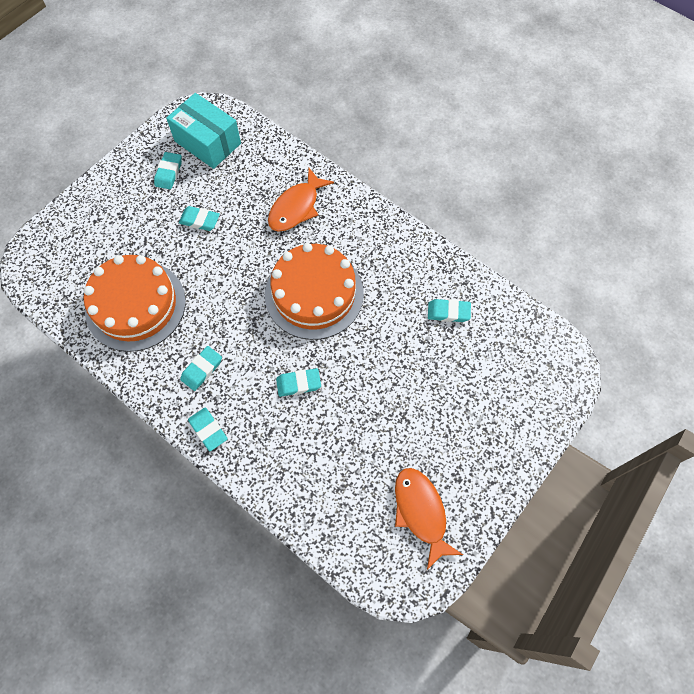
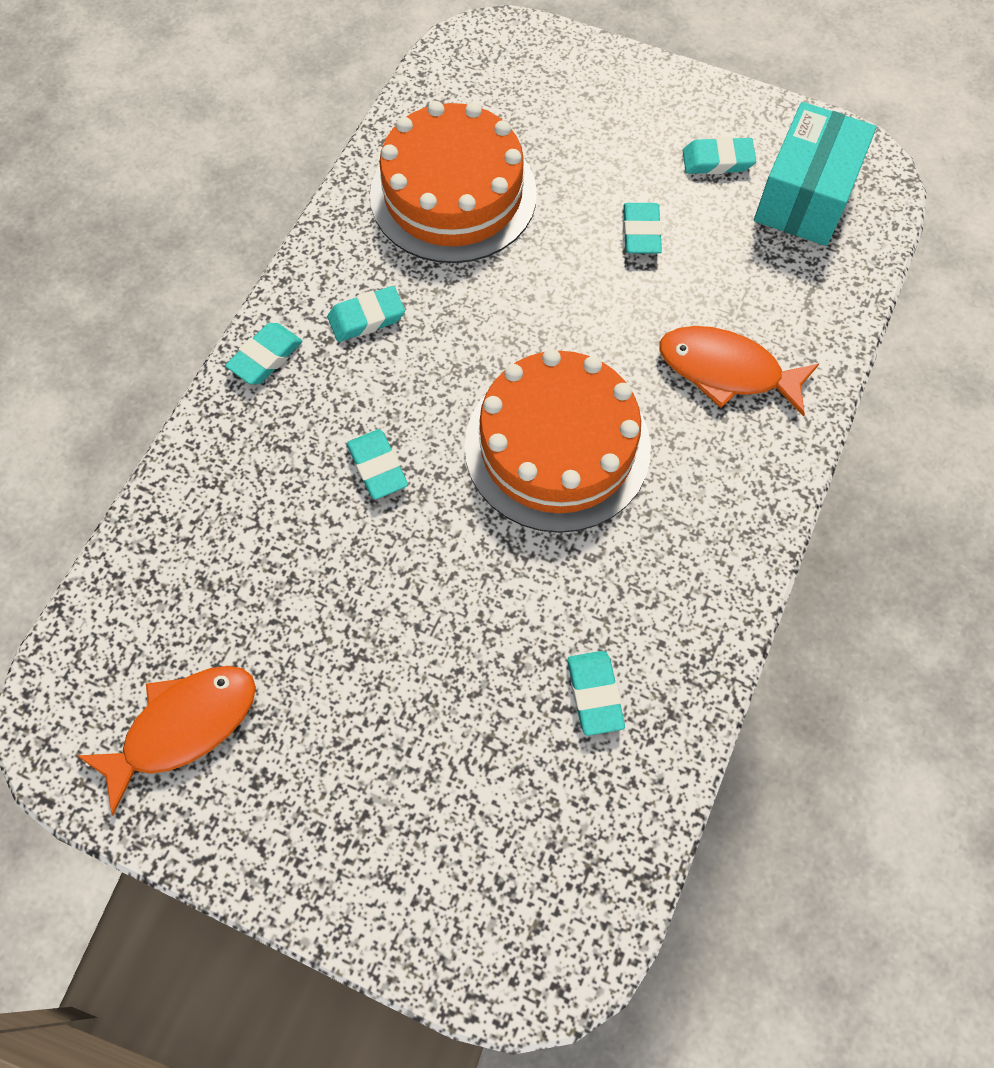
camera: 75 degrees right, 0 degrees up
turquoise eraser [180,346,222,391] -> turquoise eraser turned 45 degrees counterclockwise [327,286,405,342]

